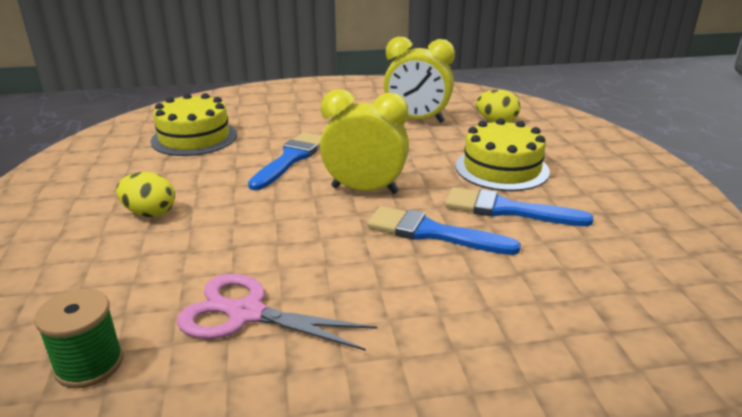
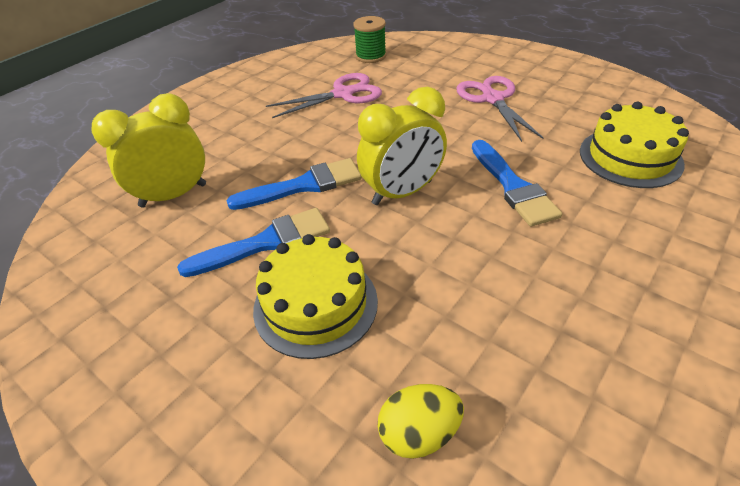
camera: 140 degrees right, 15 degrees up
yellow egg [116,172,175,217] -> pink scissors [457,76,543,142]
yellow clock [384,37,455,123] -> yellow clock moved to [92,93,206,208]

